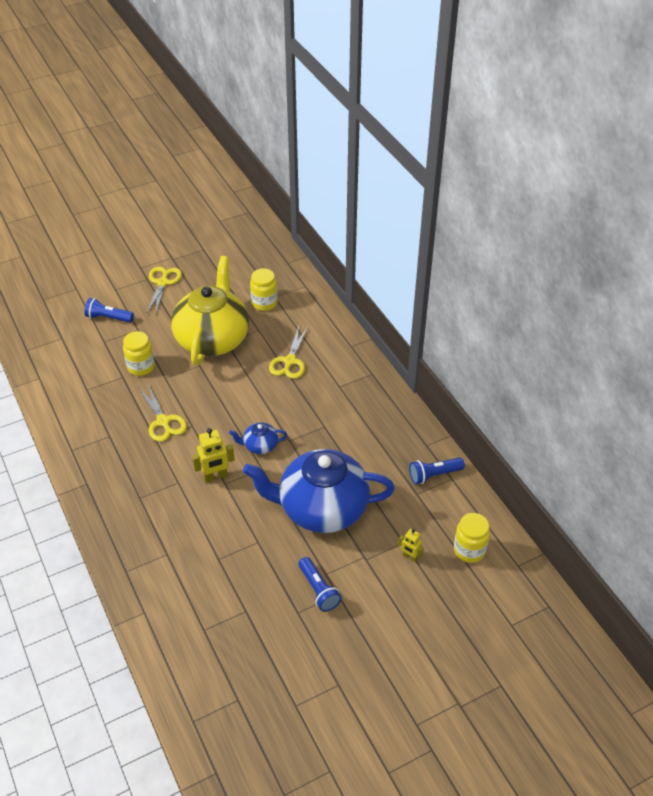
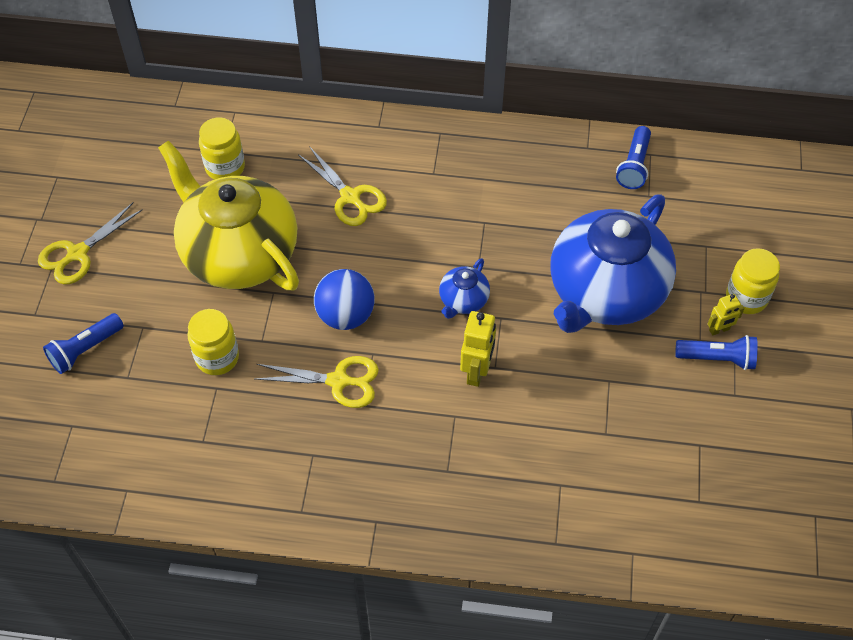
camera: 55 degrees left, 10 degrees up
yellow scissors [146,267,182,314] -> yellow scissors turned 90 degrees counterclockwise [38,202,143,285]
yellow robot [399,529,424,562] -> yellow robot moved to [707,294,745,336]
yellow jar [454,513,490,563] -> yellow jar moved to [726,248,780,314]
none -> blue ball [314,269,375,330]

